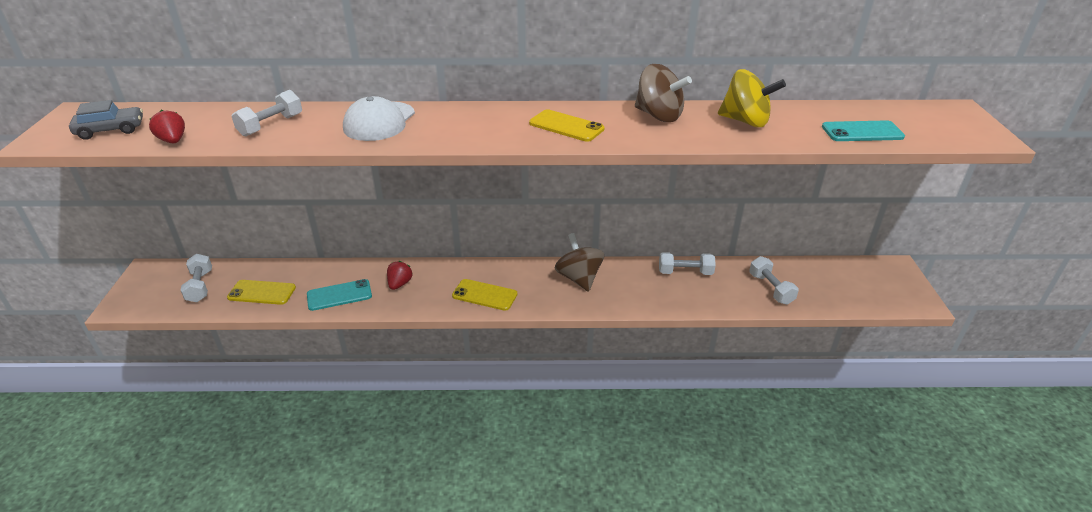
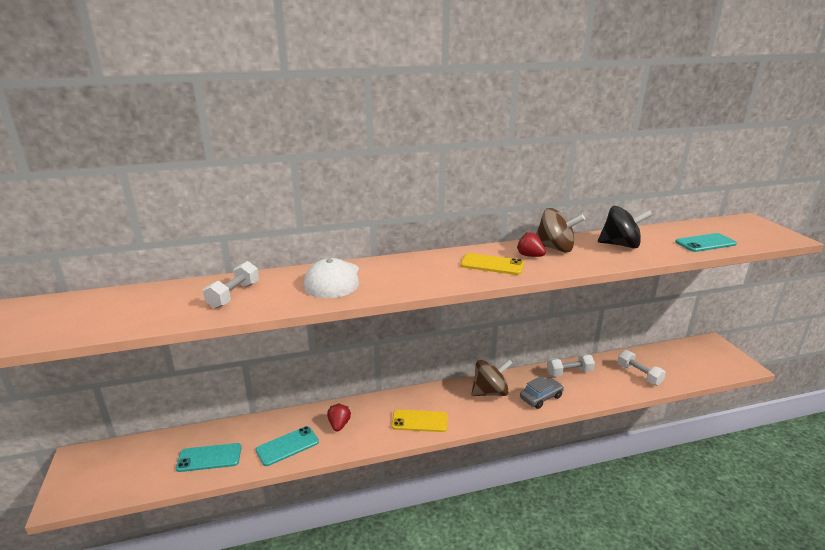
camera: 15 degrees left, 10 degrees down
grey car [69,100,143,140] -> grey car moved to [520,376,564,409]
red strawberry [149,110,185,143] -> red strawberry moved to [517,232,546,257]
white dumbbell [181,254,212,302] -> none
yellow phone [227,280,296,305] -> turquoise phone [176,443,241,472]
brown spinning top [555,233,604,292] -> brown spinning top turned 105 degrees clockwise [472,359,512,396]
yellow spinning top [718,69,786,128] -> black spinning top [598,206,653,248]

